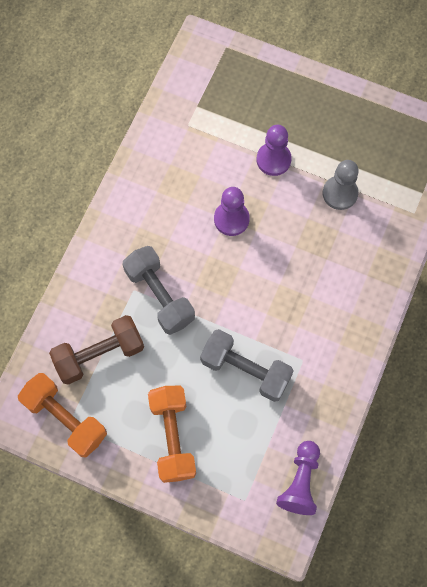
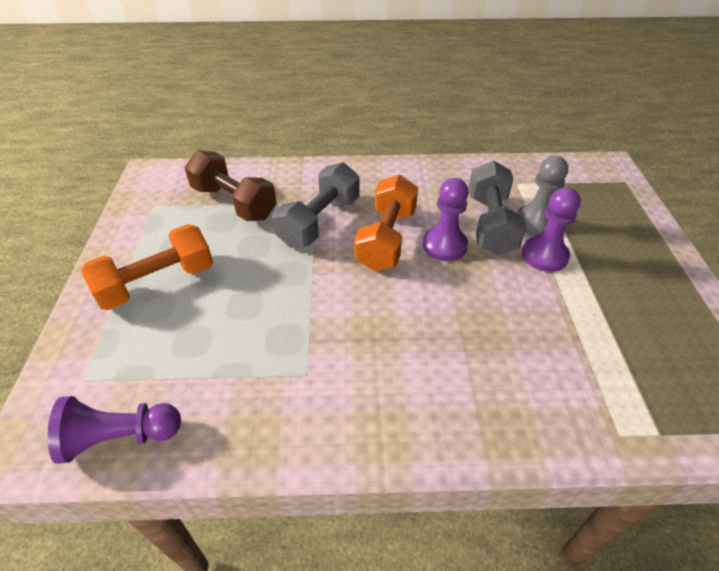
camera: 65 degrees right, 25 degrees down
orange dumbbell [18,373,107,458] -> orange dumbbell moved to [354,175,418,271]
grey dumbbell [200,329,293,402] -> grey dumbbell moved to [469,160,526,255]
grey pawn [323,160,359,210] -> grey pawn moved to [516,156,568,236]

